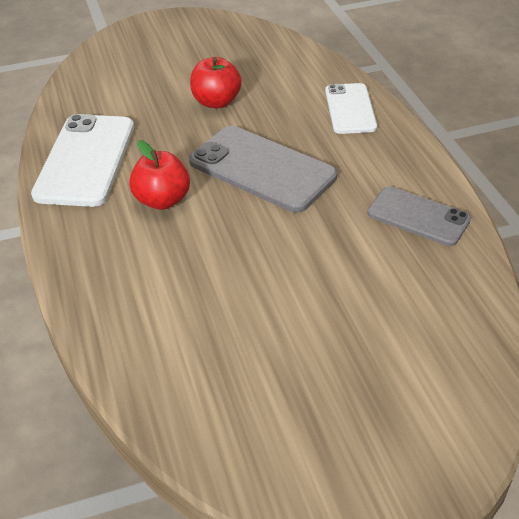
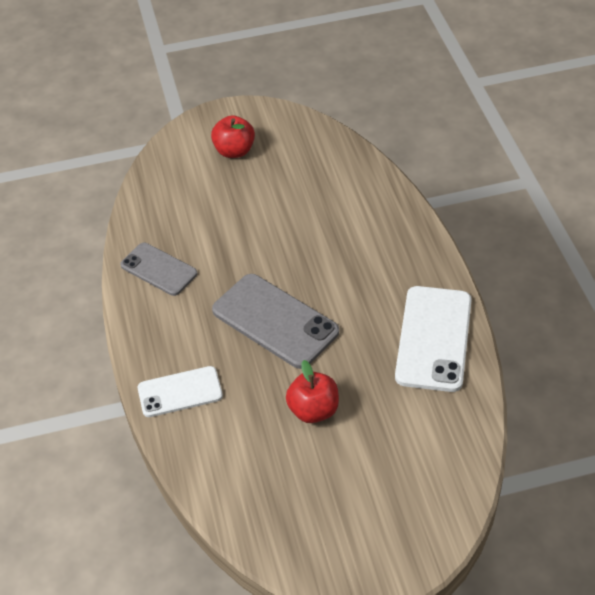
camera: 175 degrees left, 5 degrees up
red apple [129,140,190,210] -> red apple moved to [211,115,255,158]
white phone [325,83,377,134] -> white phone turned 75 degrees clockwise [138,366,223,417]

